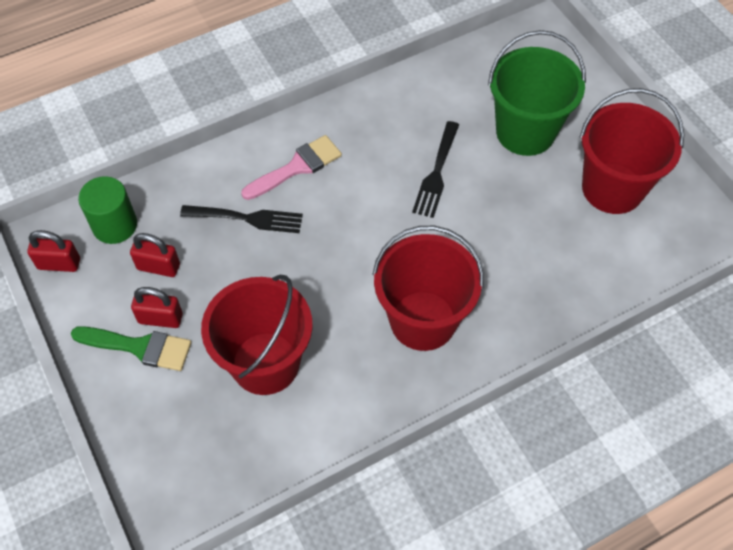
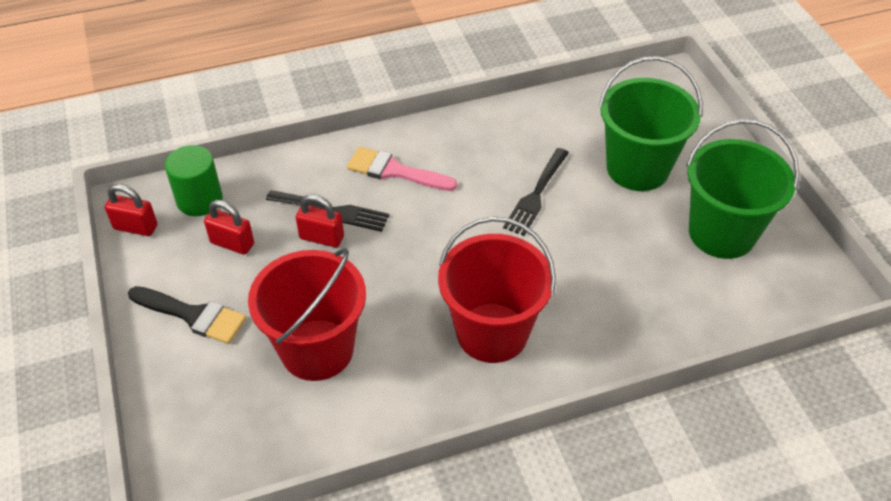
camera: 10 degrees right, 10 degrees down
green brush [71,326,191,371] -> black brush [128,286,246,344]
red padlock [131,287,183,328] -> red padlock moved to [296,194,344,247]
pink brush [241,135,342,200] -> pink brush turned 135 degrees counterclockwise [347,147,457,191]
red bucket [580,88,684,214] -> green bucket [686,119,799,259]

